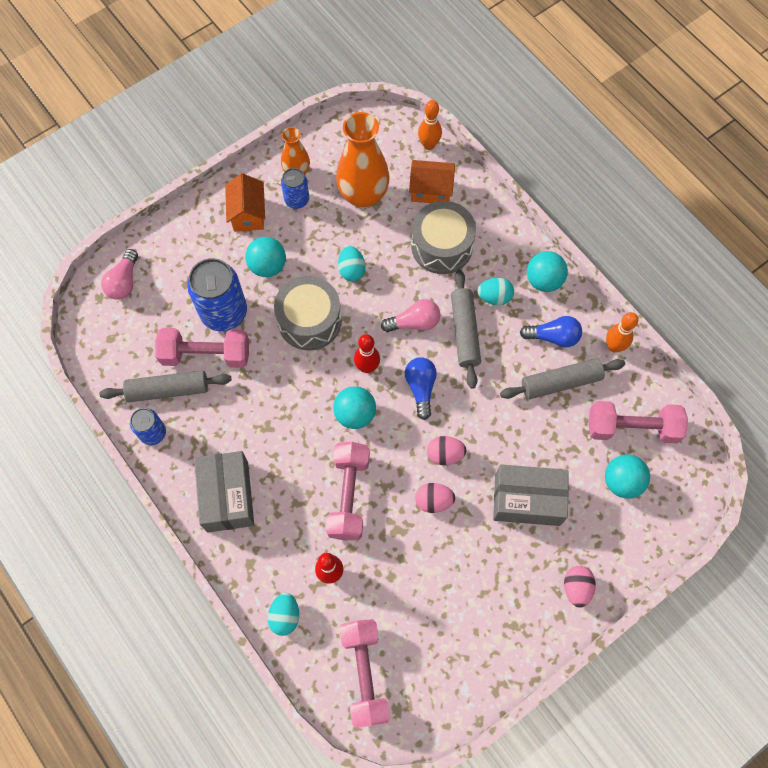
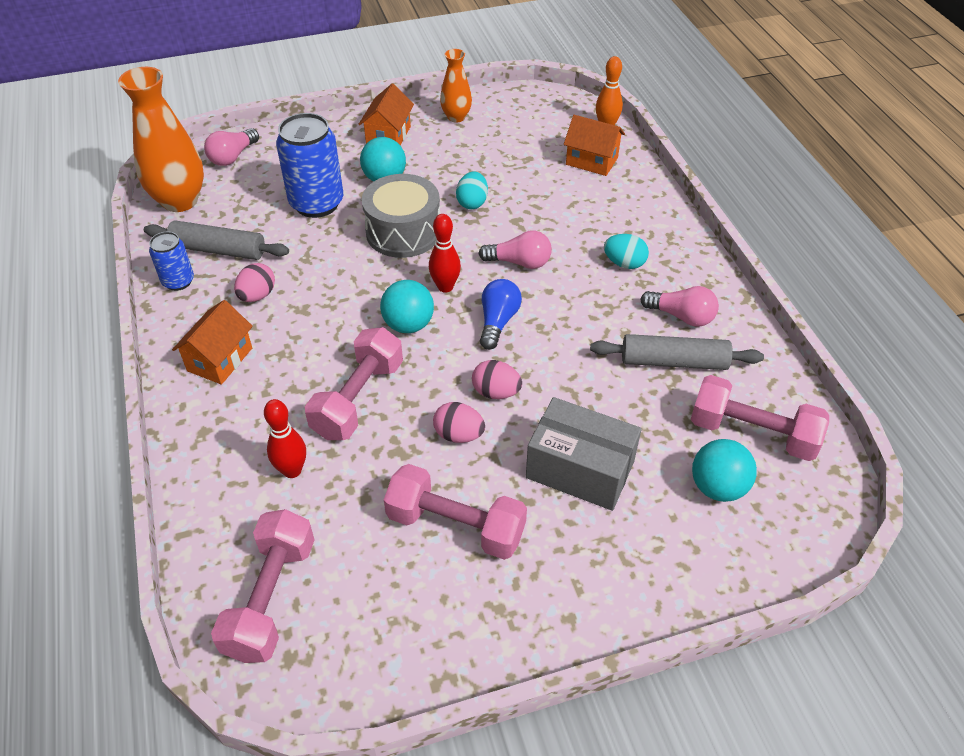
camera: 20 degrees right, 20 degrees down
pink dumbbell [155,328,249,368] -> pink dumbbell moved to [384,464,527,560]
grey box [194,451,254,533] -> orange house [172,300,253,385]
turquoise egg [268,593,299,636] -> none
blue can [281,168,309,209] -> none
orange vase [336,112,390,208] -> orange vase moved to [118,67,204,212]
grey drum [411,201,476,274] -> none
grey rolling pin [451,270,481,389] -> none
blue light bulb [520,316,582,347] -> pink light bulb [640,286,719,327]
turquoise ball [527,251,568,292] -> none
pink egg [564,566,596,608] -> pink egg moved to [234,263,275,302]
orange bowling pin [606,312,638,352] -> none

